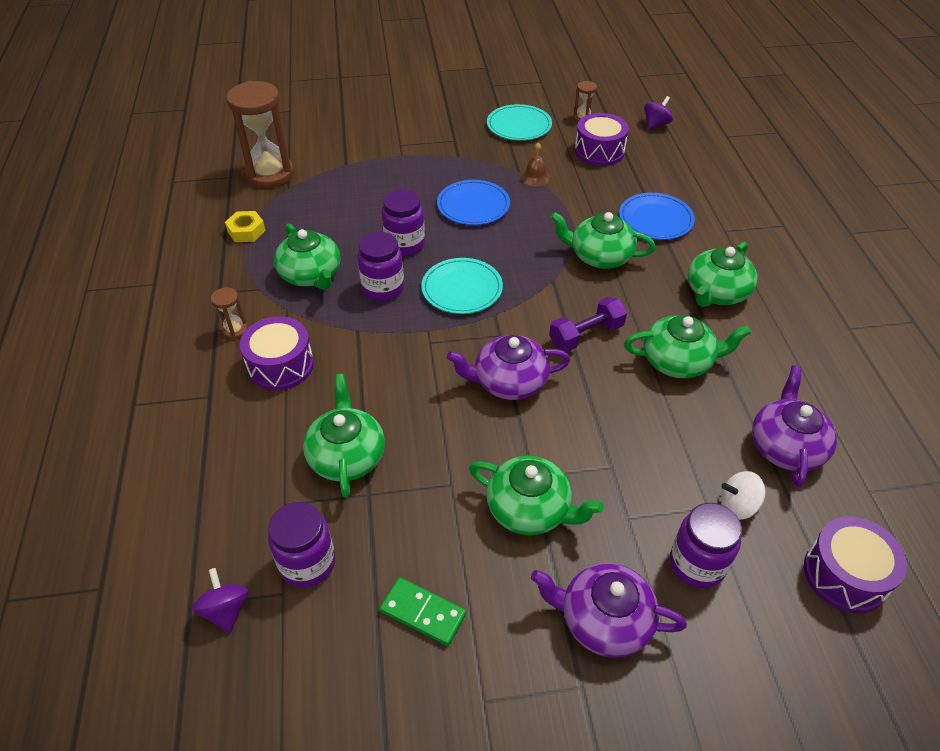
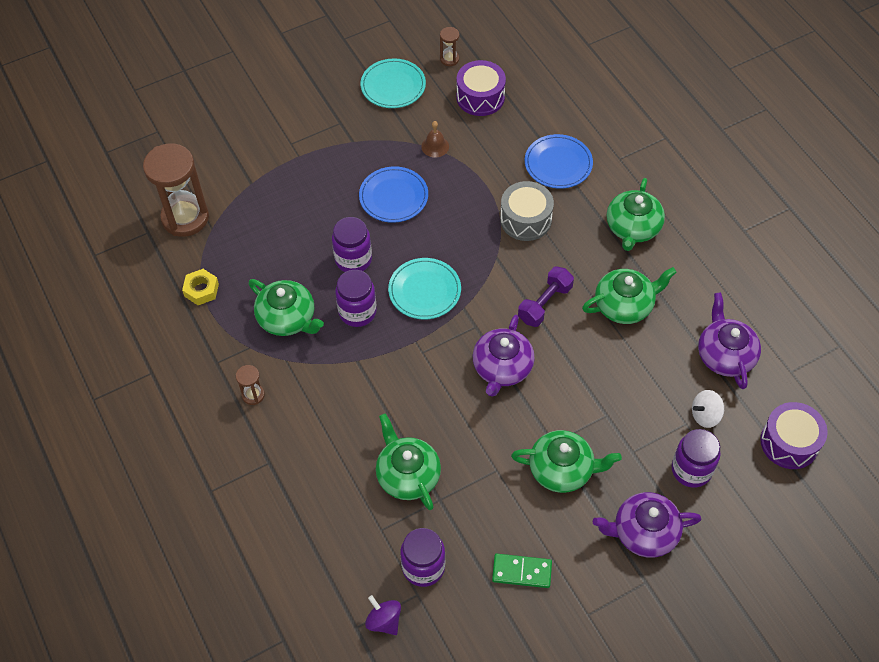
camera: 20 degrees left, 10 degrees up
purple drum [240,316,314,391] -> none
purple teapot [447,335,570,400] -> purple teapot turned 45 degrees counterclockwise [473,315,535,397]
green teapot [550,212,656,269] -> grey drum [500,181,554,241]
purple spinning top [644,96,673,130] -> none

